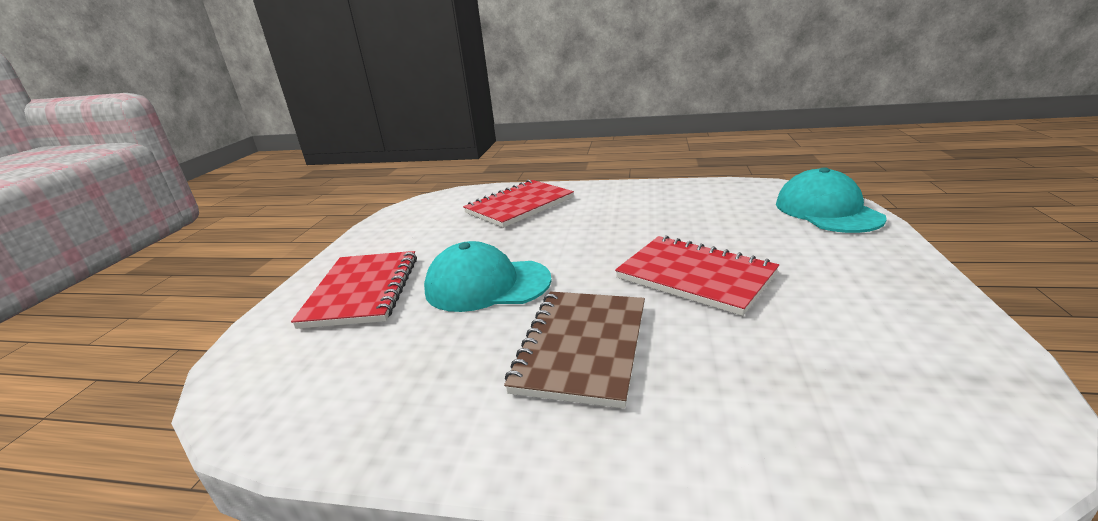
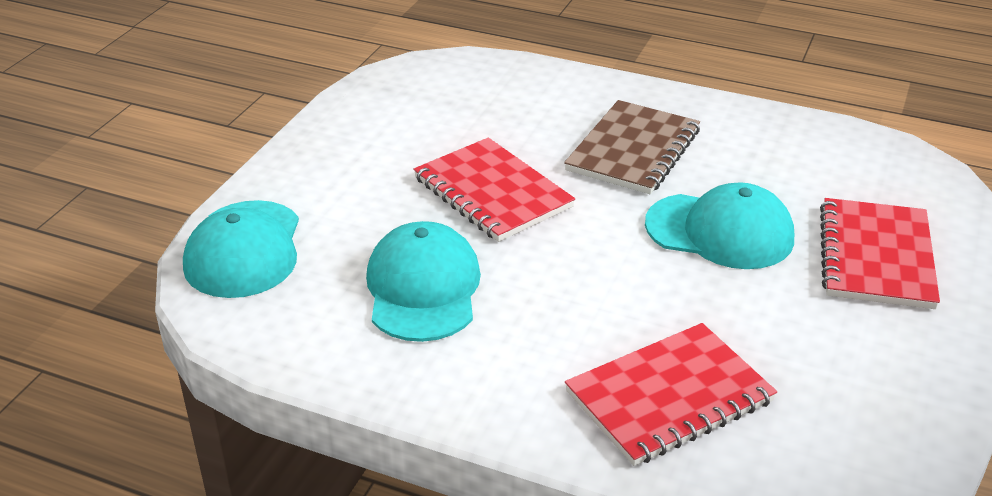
camera: 170 degrees left, 10 degrees up
none -> turquoise cap [366,221,481,342]

